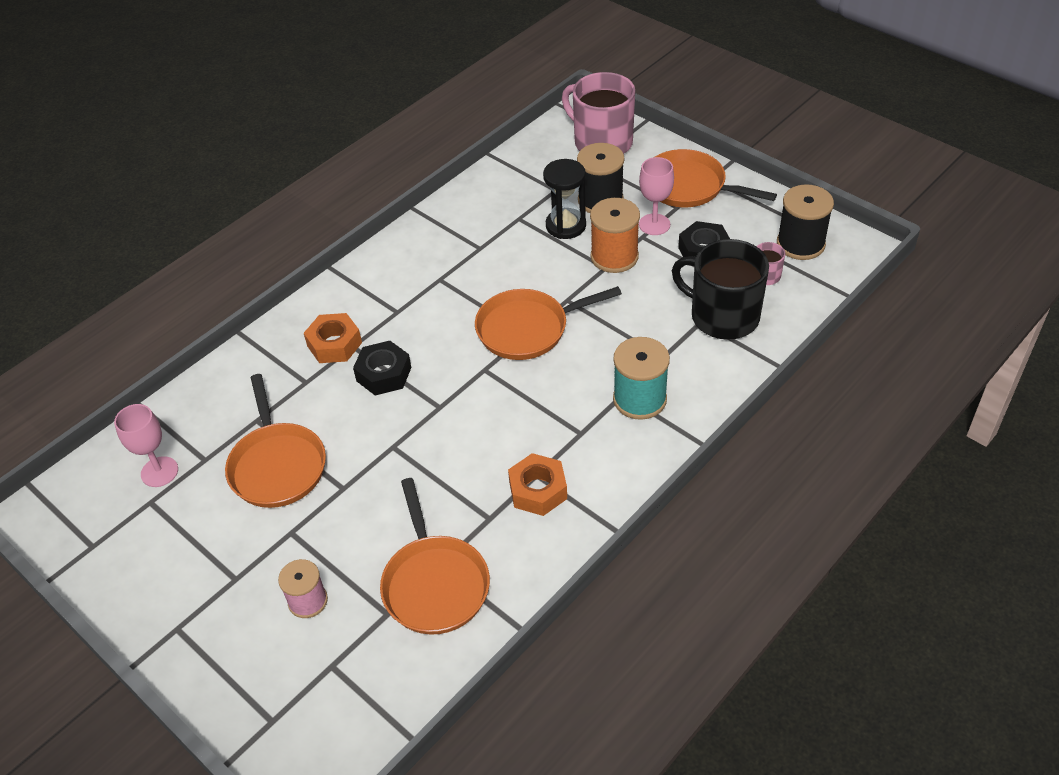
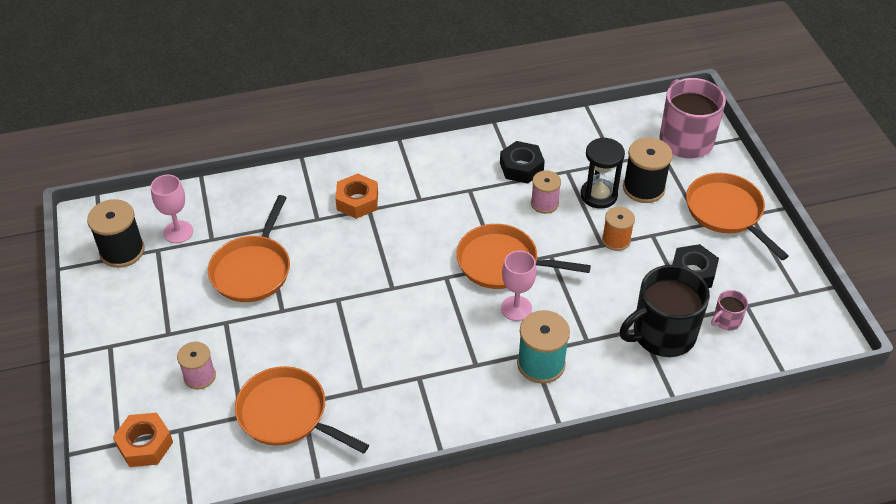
camera: 30 degrees right, 0 degrees up
black nut [353,341,411,395] -> black nut moved to [500,141,545,184]
orange pan [380,478,490,635] -> orange pan turned 105 degrees clockwise [235,366,369,454]
orange nut [508,453,567,516] -> orange nut moved to [113,413,173,467]
orange spool [590,198,640,273] -> orange spool [602,207,635,251], size x0.66
pink goblet [639,157,674,235] -> pink goblet moved to [501,251,536,321]
black mug [672,239,769,340] -> black mug turned 90 degrees counterclockwise [620,265,710,357]
black spool [777,184,834,260] -> black spool moved to [87,199,145,268]
none -> pink spool [531,171,561,214]

